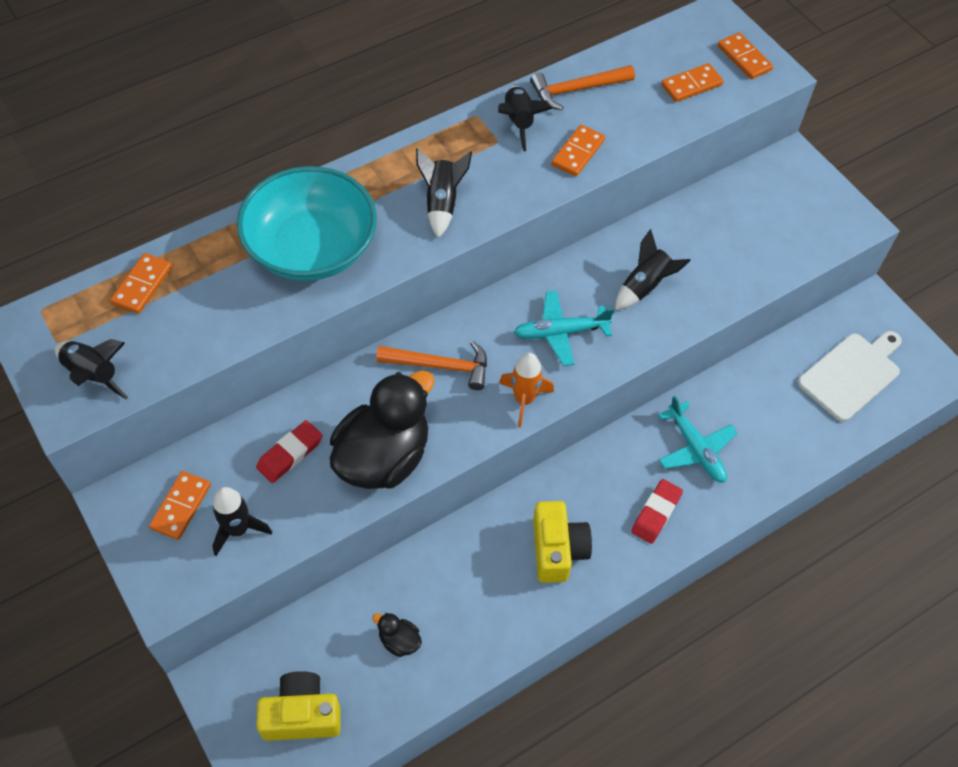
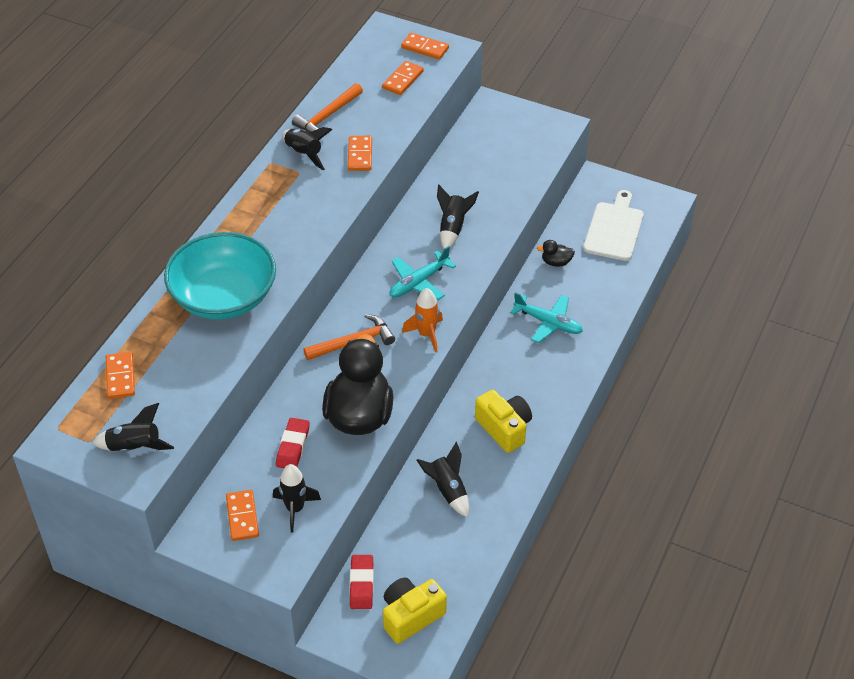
camera: 30 degrees left, 10 degrees down
black duck [372,613,422,657] -> black duck moved to [537,240,575,267]
black rocket [416,148,472,238] -> black rocket moved to [417,442,469,517]
red eraser [631,479,683,544] -> red eraser moved to [350,555,374,609]

